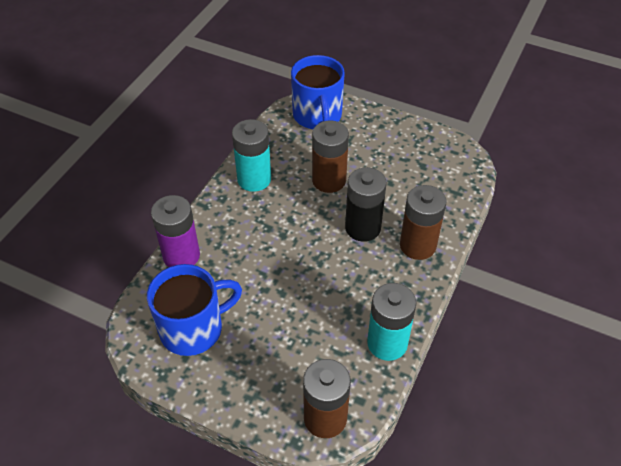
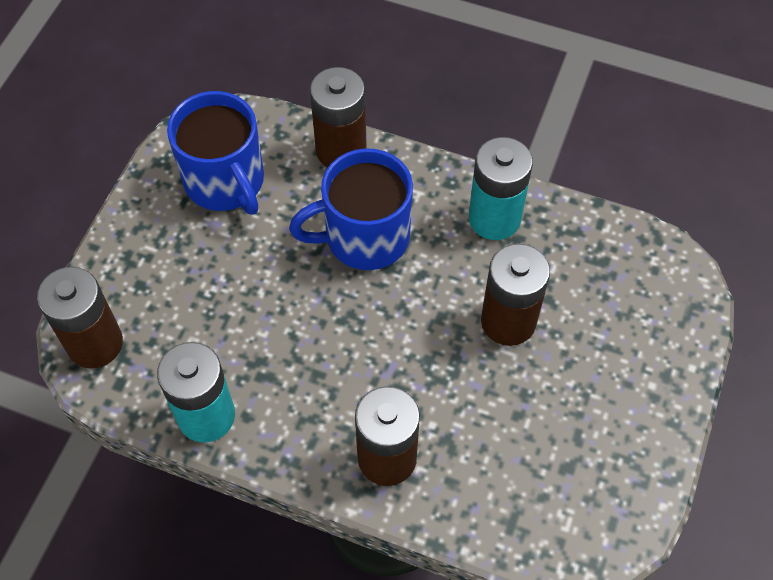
camera: 85 degrees right, 10 degrees up
purple battery [151,195,200,267] -> brown battery [310,67,367,168]
blue mug [291,55,345,129] -> blue mug moved to [289,148,413,270]
black battery [345,167,387,242] -> none

